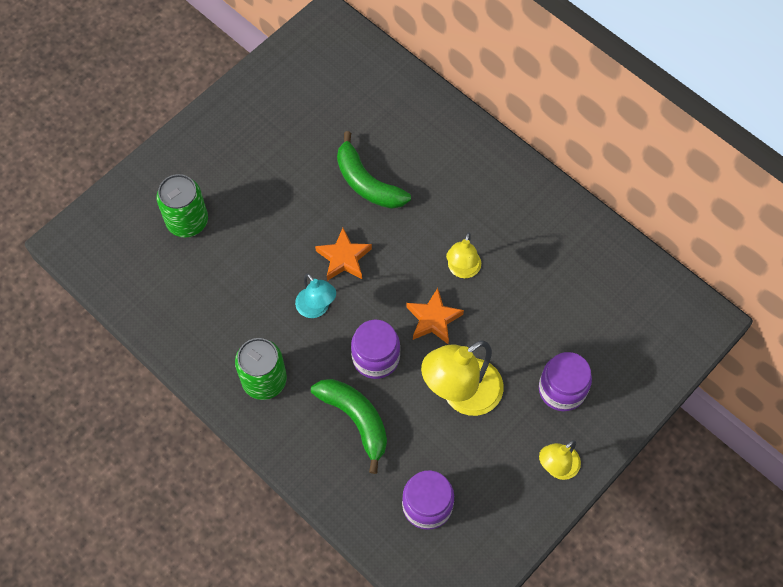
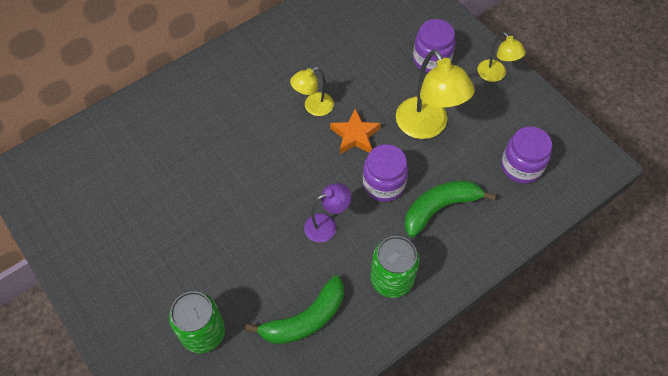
camera: 80 degrees left, 5 degrees down
turquoise lamp [295,274,336,318] -> purple lamp [304,183,351,243]
orange star [315,228,372,281] -> none
green banana [337,131,411,209] -> green banana moved to [245,275,344,344]
yellow lamp [446,232,481,278] -> yellow lamp turned 120 degrees clockwise [290,67,334,116]

